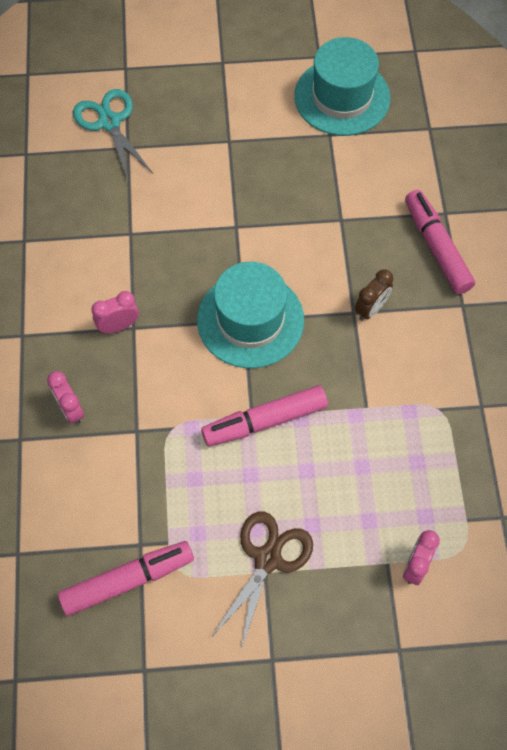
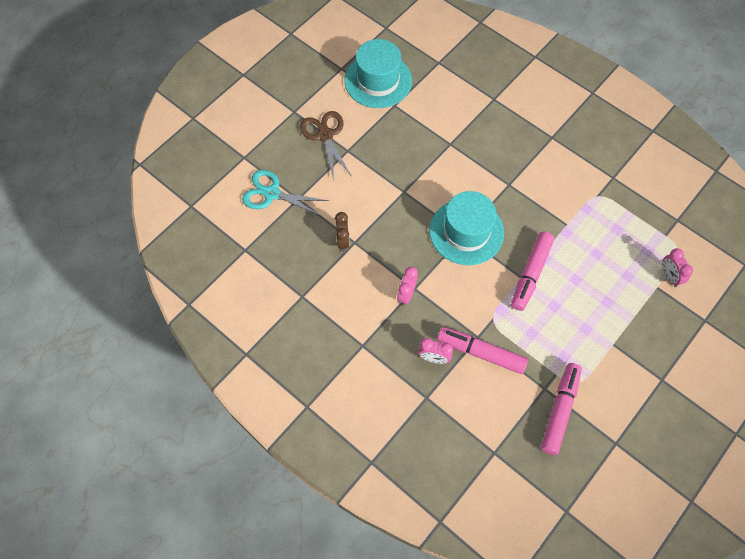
camera: 45 degrees left, 0 degrees up
brown scissors [212,511,313,650] -> brown scissors moved to [300,111,352,181]
brown clock [355,269,393,321] -> brown clock moved to [335,212,350,252]
pink marker [405,190,475,294] -> pink marker moved to [437,327,528,374]

